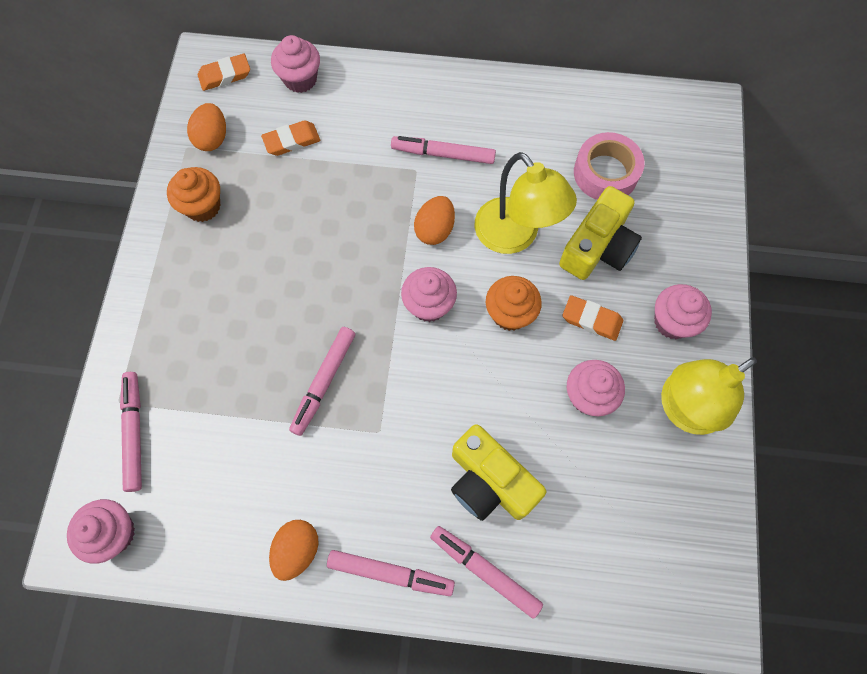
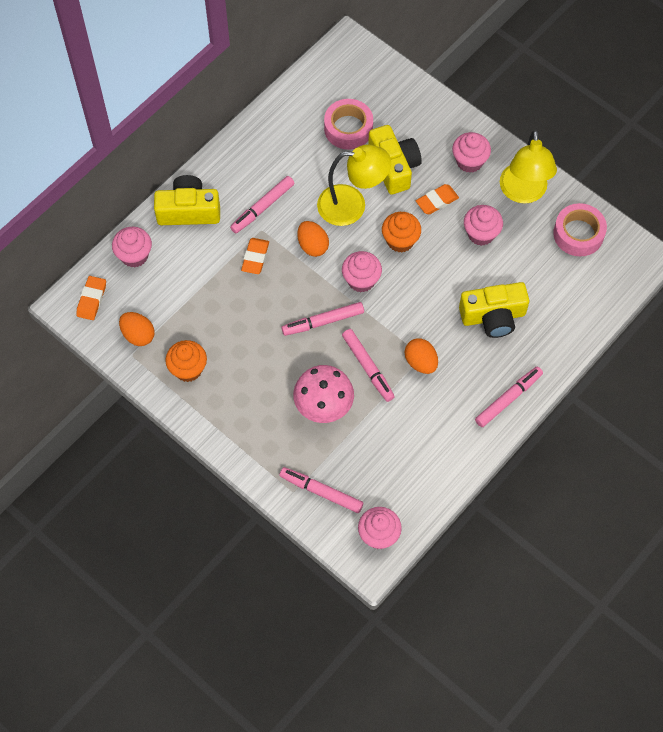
camera: 55 degrees left, 5 degrees down
orange eraser [261,120,320,156] -> orange eraser moved to [241,238,269,274]
orange egg [269,520,318,581] -> orange egg moved to [405,338,438,374]
pink marker [430,526,543,619] -> pink marker moved to [281,302,364,336]
none -> yellow camera [154,175,220,225]
none -> pink mushroom [293,365,354,423]
none -> pink tape [553,203,607,256]

